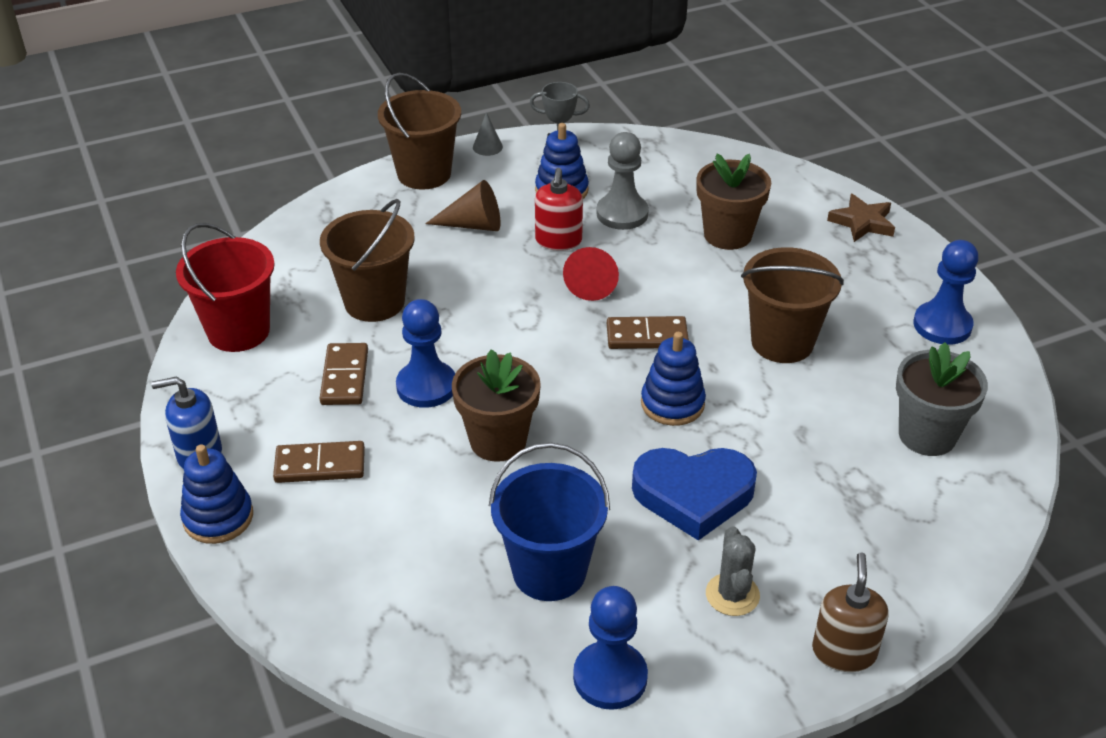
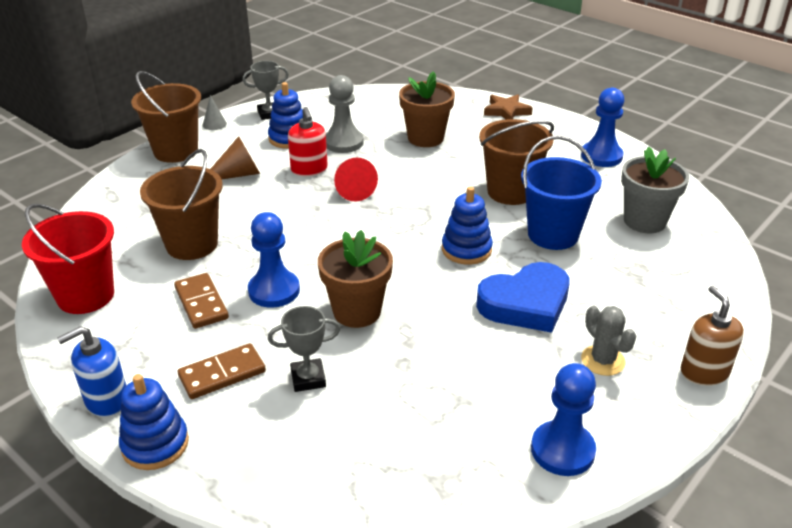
camera: 25 degrees left, 5 degrees down
blue bucket [489,443,610,601] -> blue bucket moved to [521,136,602,250]
brown domino [607,316,689,349] -> none
none -> grey trophy [268,306,340,392]

